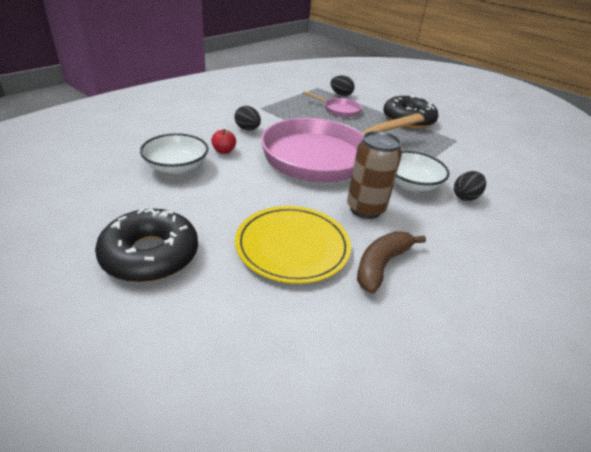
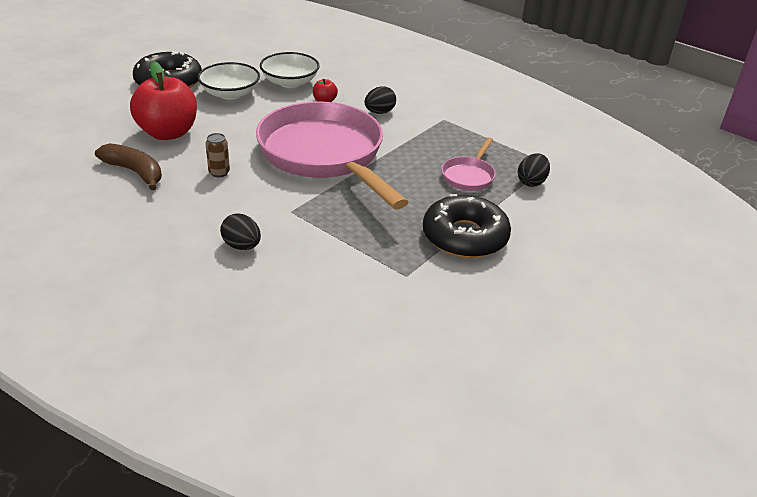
camera: 90 degrees right, 0 degrees up
yellow plate [235,206,351,284] -> red apple [130,61,197,140]
brown can [347,131,402,219] -> brown can [205,133,230,177], size x0.51
white bowl [395,151,450,191] -> white bowl moved to [197,62,260,100]

